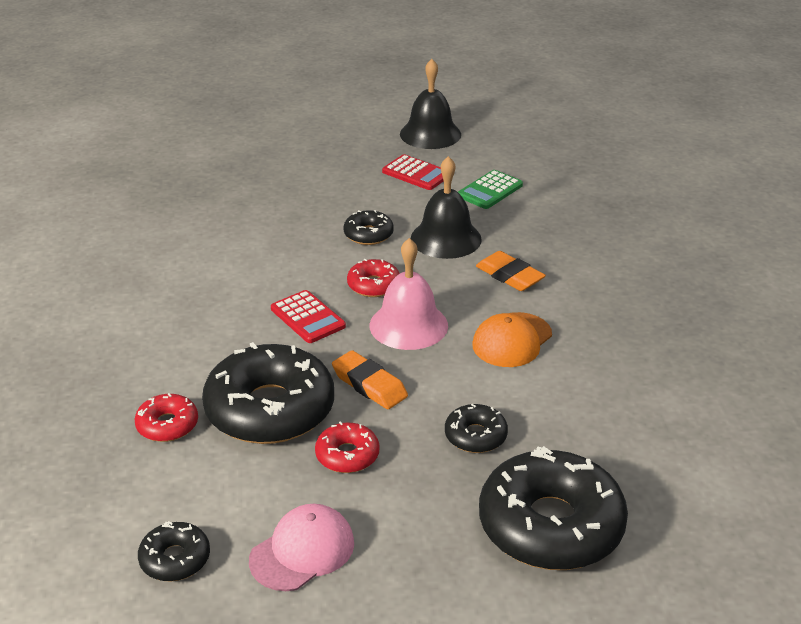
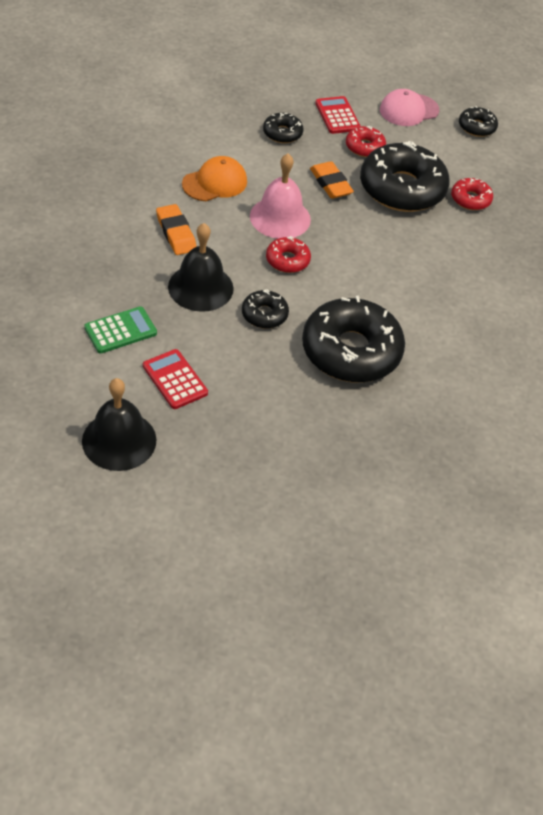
camera: 165 degrees left, 15 degrees up
red calculator [271,290,346,343] -> red calculator moved to [315,96,361,134]
black donut [479,446,628,570] -> black donut moved to [302,296,405,383]

